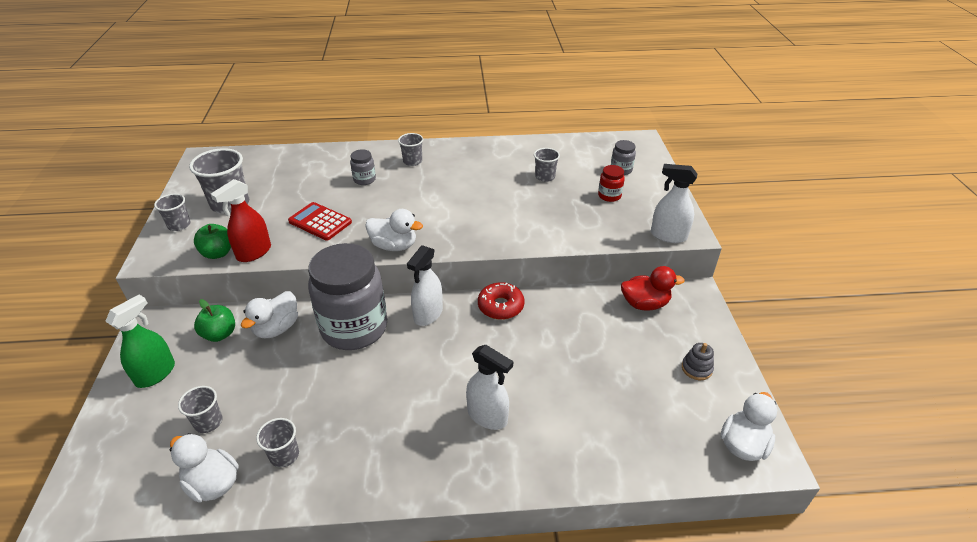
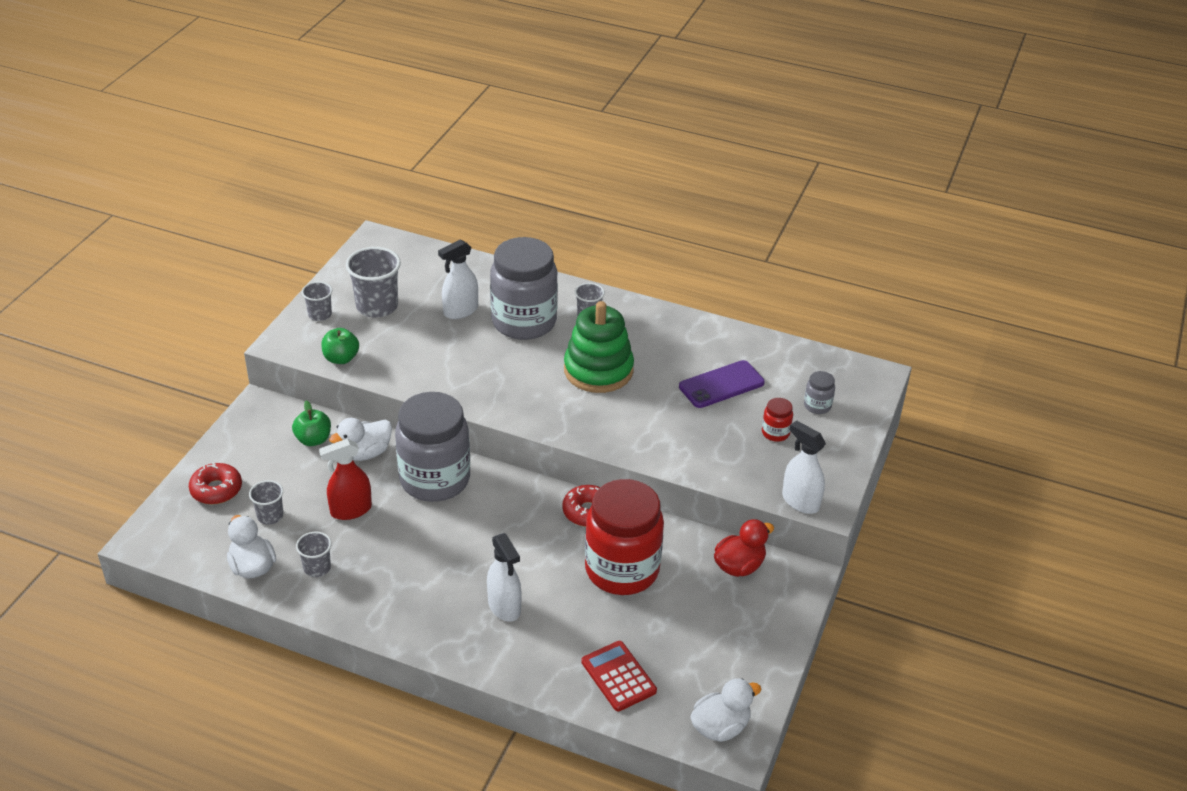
camera: 25 degrees right, 0 degrees up
green spray bottle [105,295,175,388] -> none
red spray bottle [211,179,271,262] -> red spray bottle moved to [319,439,372,520]
red calculator [288,202,352,241] -> red calculator moved to [581,641,657,711]
grey jar [350,149,376,185] -> grey jar [490,237,558,340], size x2.47
white duck [365,209,423,251] -> none
white spray bottle [407,245,443,326] -> white spray bottle moved to [438,239,478,319]
grey cup [534,148,560,182] -> purple phone [679,360,765,408]
red duck [621,266,685,311] -> red duck turned 60 degrees counterclockwise [714,519,774,577]
grey stacking toy [682,343,714,380] -> none
none -> red donut [189,463,242,504]
none -> green stacking toy [564,301,634,393]
none -> red jar [585,479,664,595]

